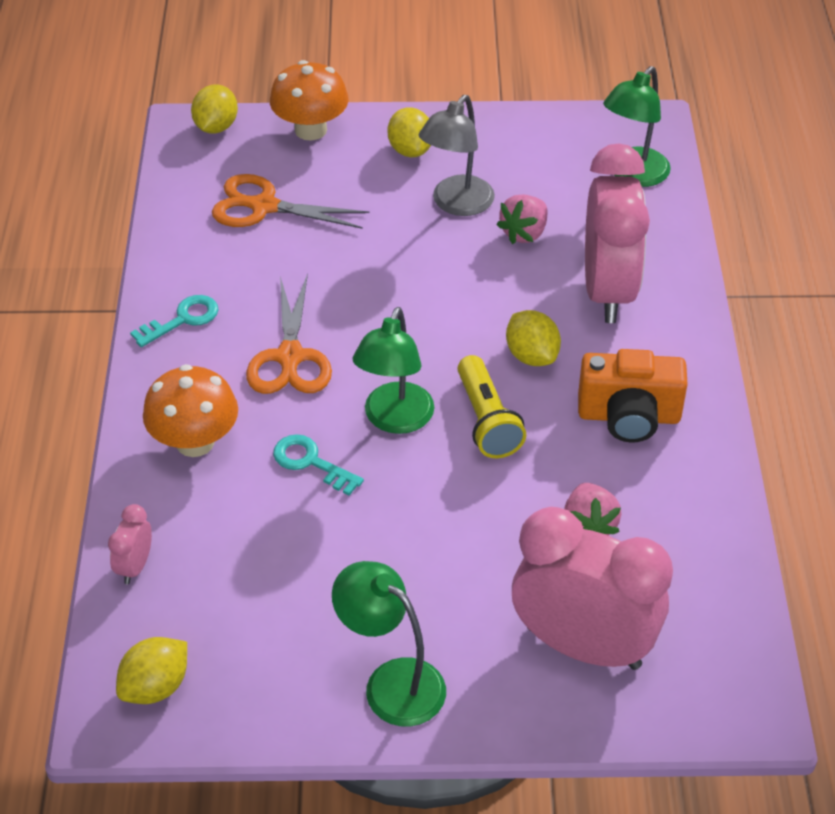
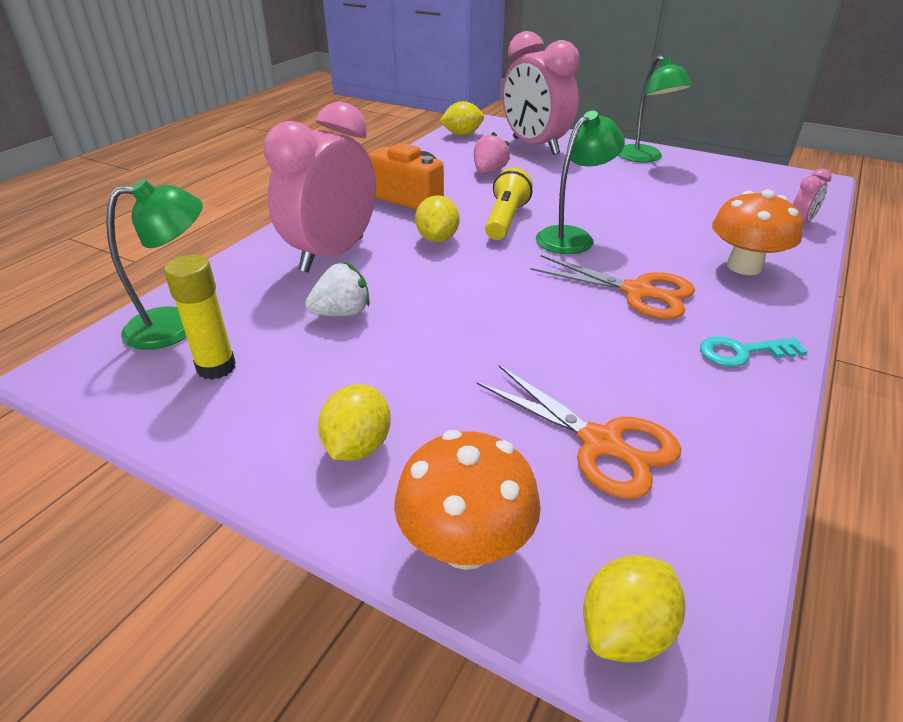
camera: 150 degrees left, 10 degrees down
yellow lemon [116,637,187,704] -> yellow lemon moved to [440,101,484,136]
orange scissors [246,274,332,394] -> orange scissors turned 90 degrees clockwise [530,255,695,319]
turquoise key [273,434,364,496] -> none
grey lamp [419,95,495,216] -> none
pink strawberry [496,194,548,244] -> white strawberry [305,263,370,316]
none -> yellow glue stick [164,255,236,380]

